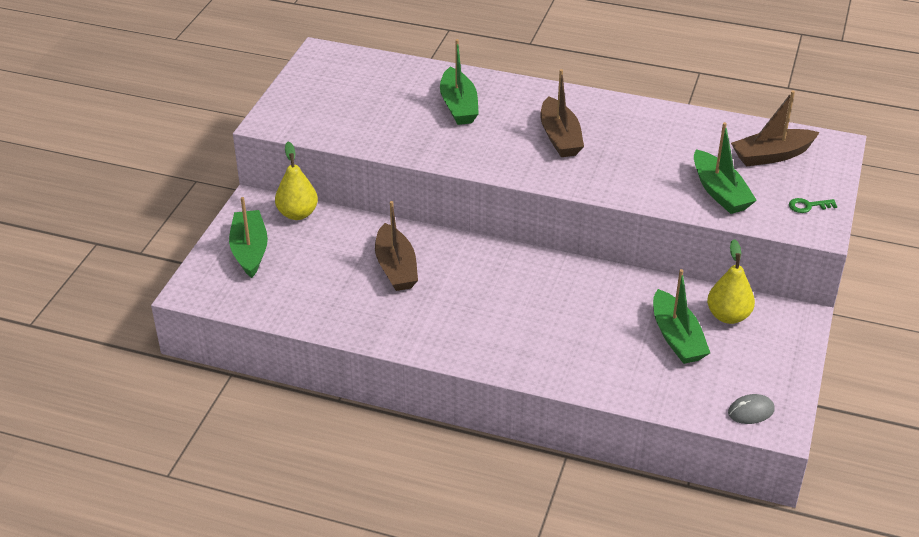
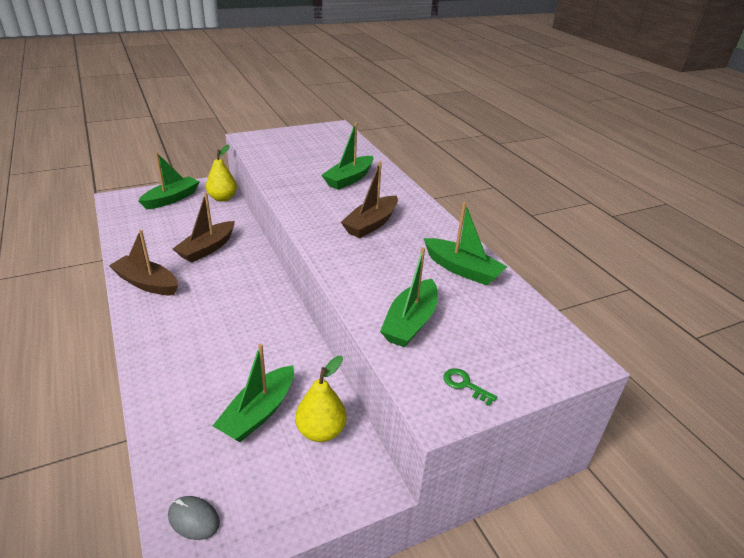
camera: 45 degrees right, 5 degrees down
brown boat [731,91,819,167] -> brown boat moved to [109,230,178,295]
none -> green boat [424,202,508,286]

